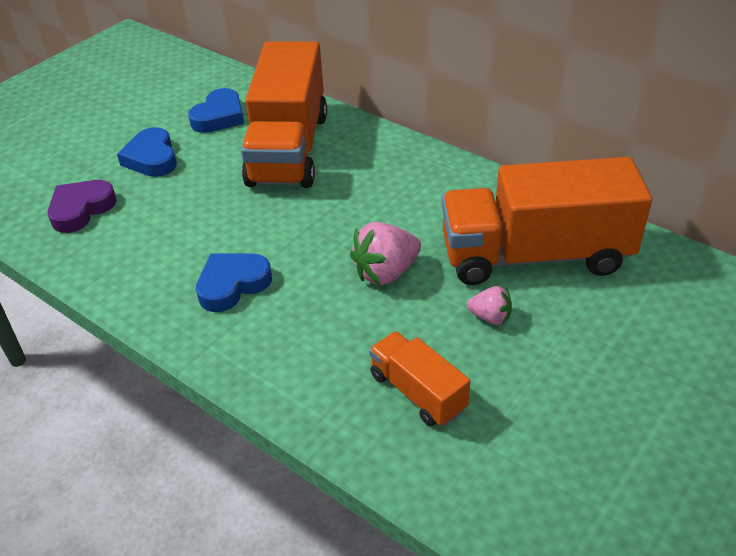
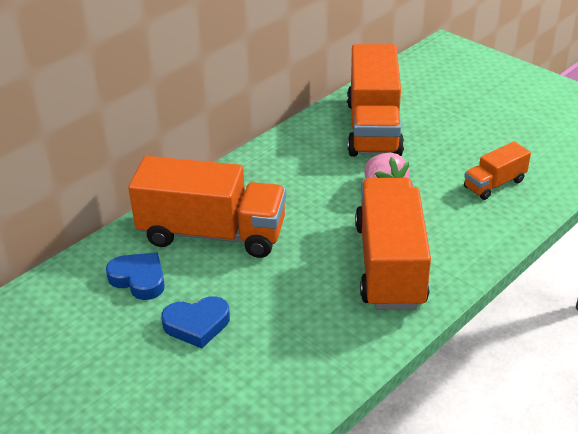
camera: 85 degrees left, 5 degrees down
purple heart [48,180,117,233] -> none
blue heart [196,253,272,312] -> orange truck [355,178,431,310]
pink strawberry [467,286,512,325] -> none

